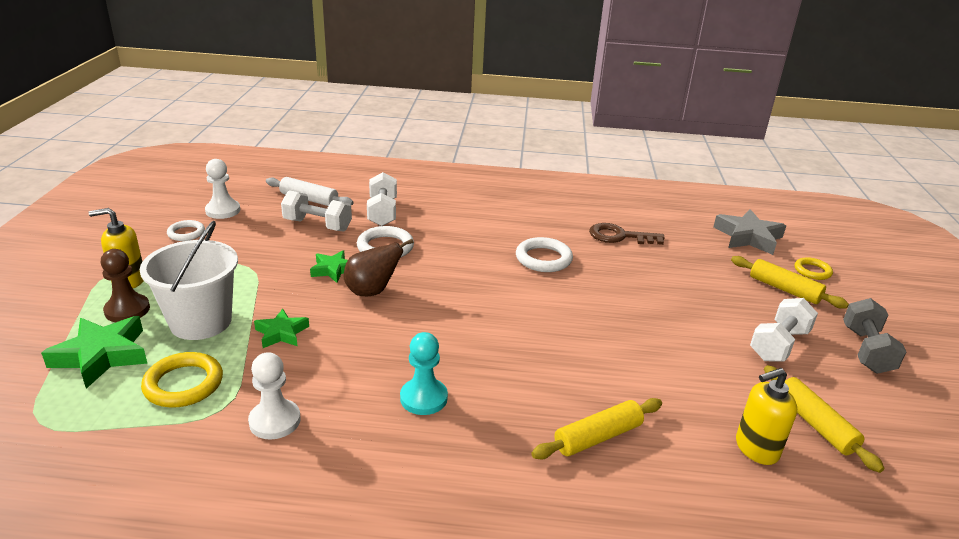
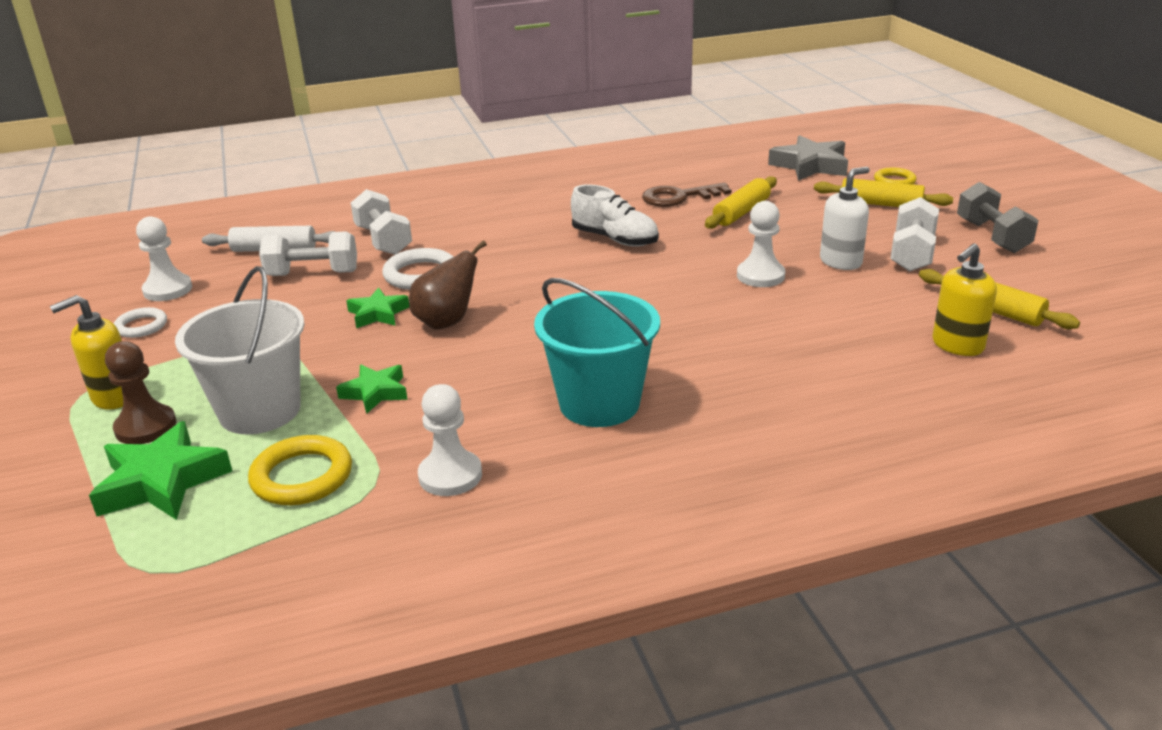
camera: 20 degrees left, 0 degrees up
turquoise pawn [400,332,448,415] -> turquoise bucket [534,278,660,427]
white ring [516,237,573,272] -> white shoe [571,184,659,247]
yellow rolling pin [531,398,662,459] -> yellow rolling pin moved to [705,176,777,229]
none -> white pawn [737,201,785,287]
none -> white soap dispenser [820,167,870,270]

